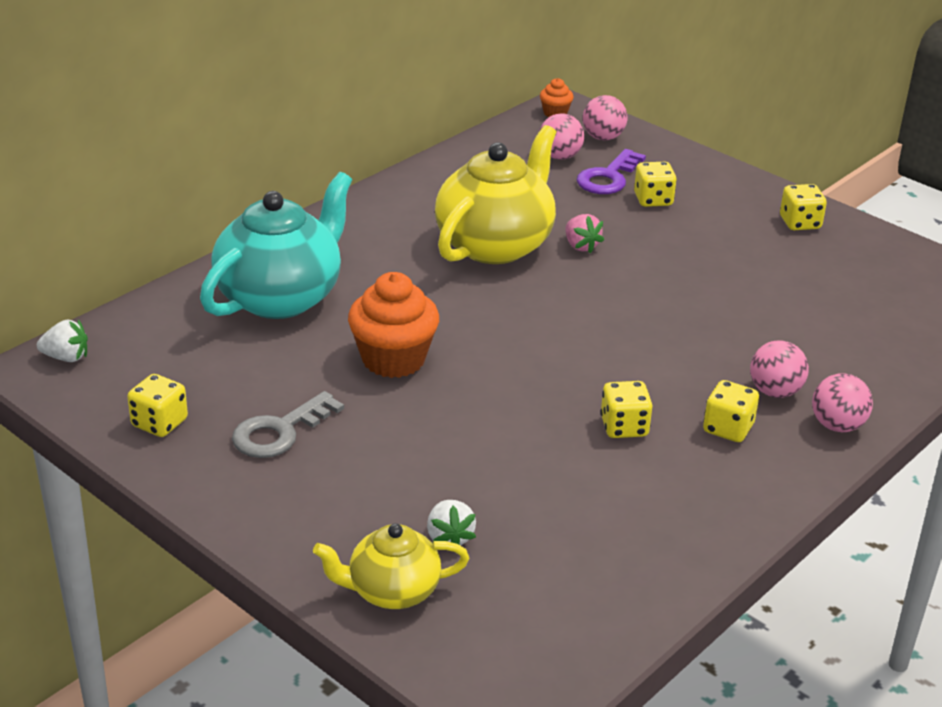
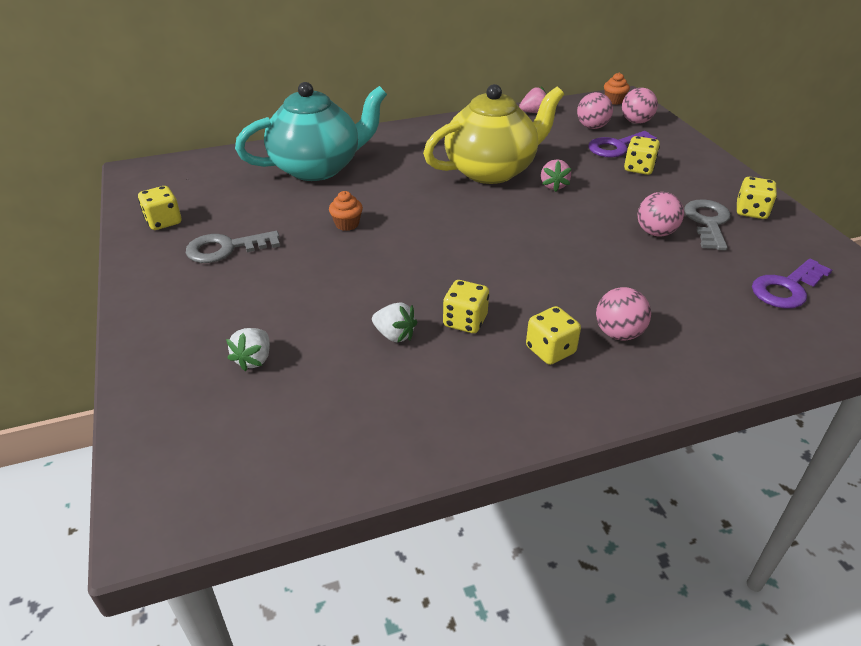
camera: 30 degrees right, 5 degrees up
white strawberry [37,319,88,362] -> white strawberry moved to [372,303,418,343]
yellow teapot [313,523,469,609] -> none
orange cupcake [348,272,439,378] -> orange cupcake [329,191,363,231], size x0.48
pink ball [812,373,873,432] -> pink ball moved to [638,192,684,237]
none -> pink strawberry [519,87,547,113]
none -> grey key [684,199,731,250]
none -> purple key [752,259,832,309]

